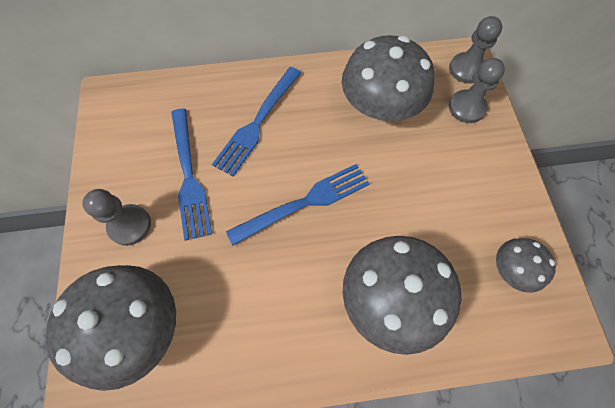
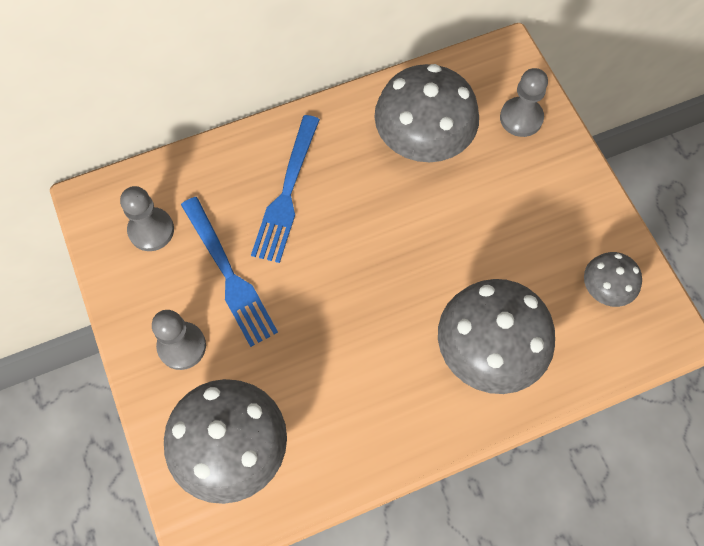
camera: 15 degrees left, 0 degrees up
blue fork [226,164,370,246] -> none
grey pawn [449,16,502,84] -> grey pawn moved to [120,186,174,251]

